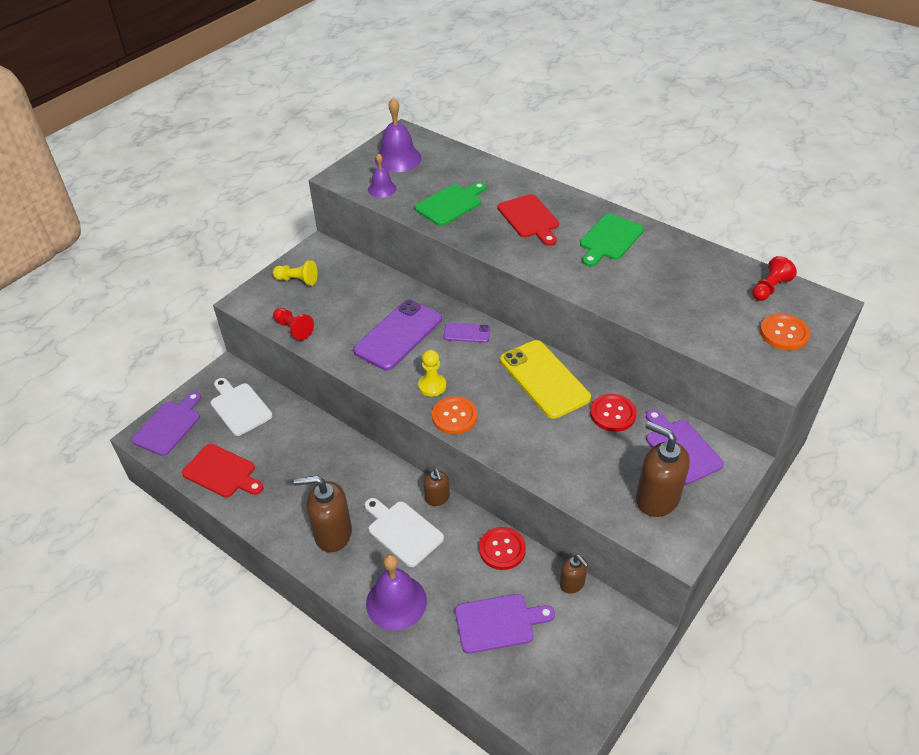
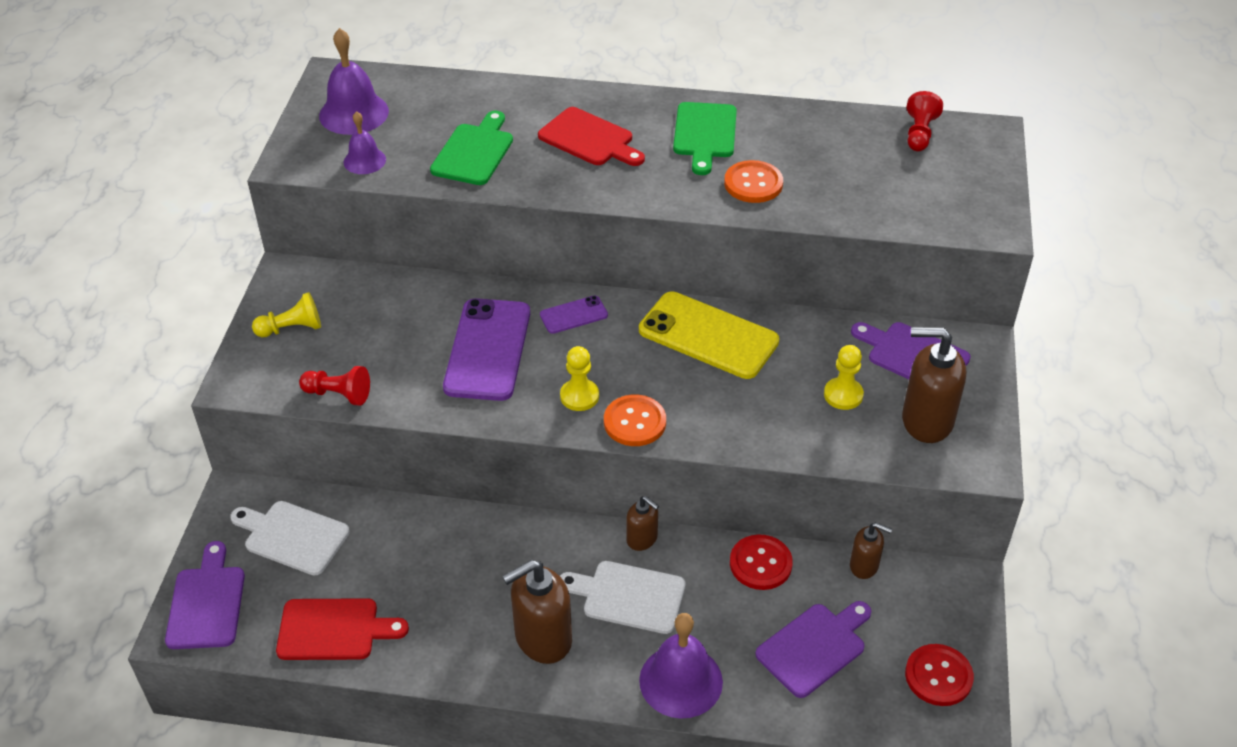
camera: 30 degrees left, 0 degrees up
red button [590,394,637,432] -> red button moved to [905,644,974,706]
orange button [760,314,810,350] -> orange button moved to [724,160,783,203]
none -> yellow pawn [824,345,864,410]

